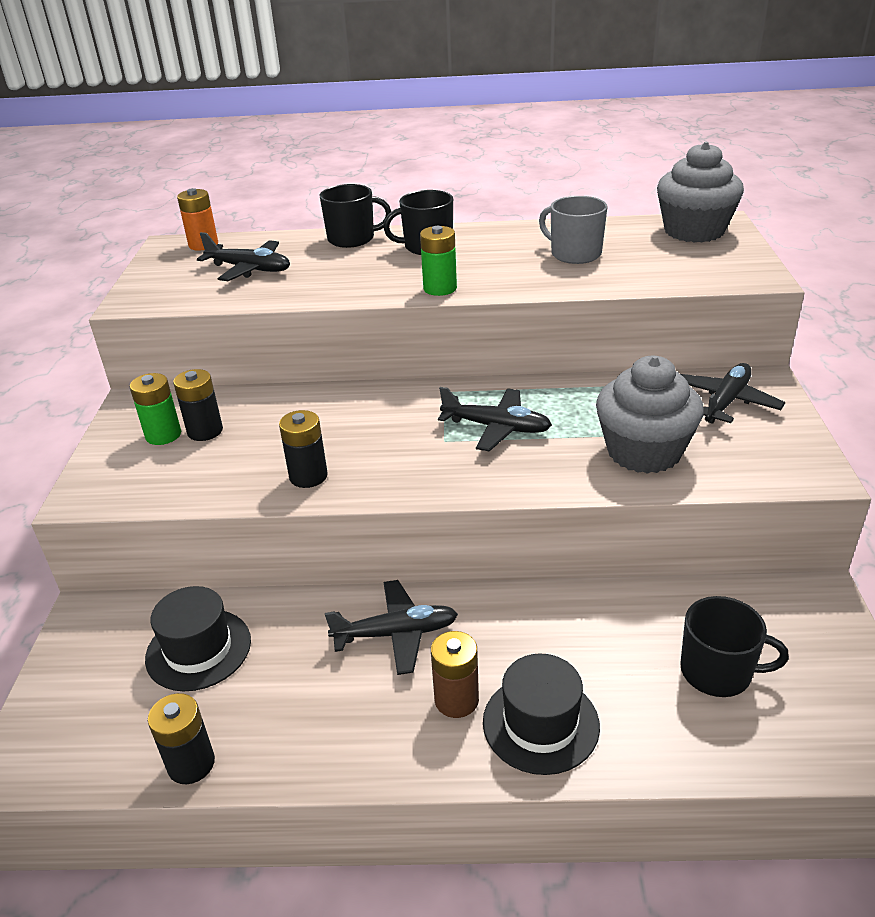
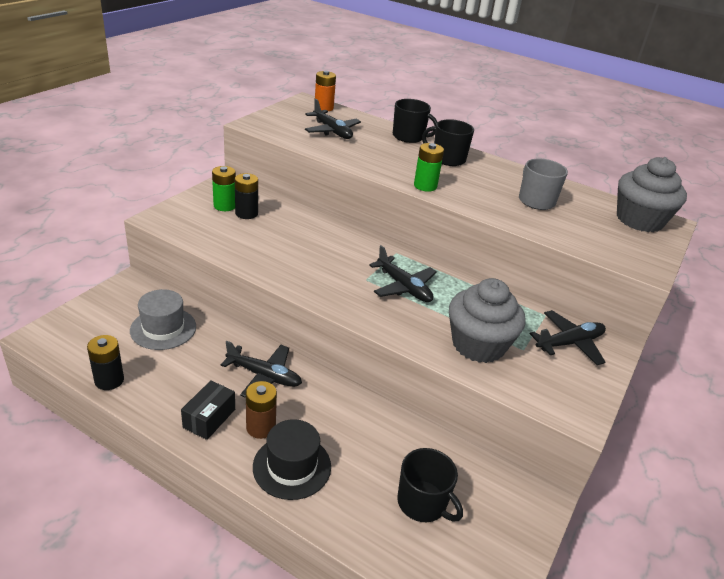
camera: 25 degrees right, 0 degrees up
black hat [145,586,251,691] -> grey hat [130,289,196,350]
black battery [279,410,328,488] -> none
none -> black box [181,380,235,440]

